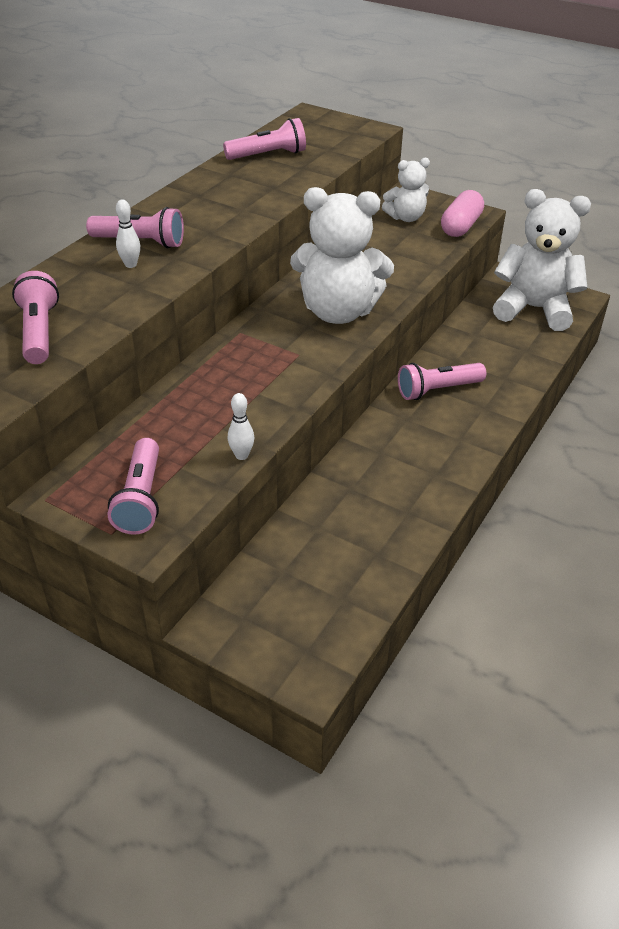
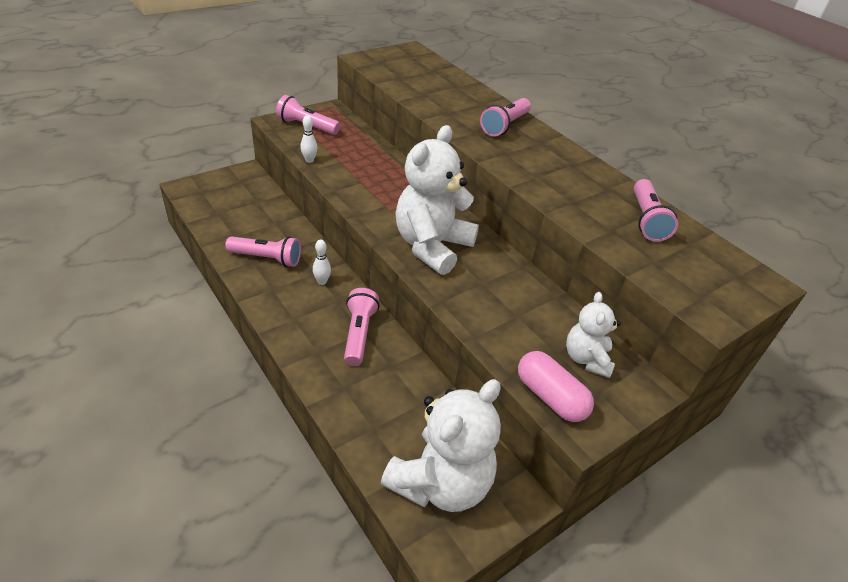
camera: 110 degrees right, 0 degrees up
pink flashlight [12,271,59,364] -> pink flashlight moved to [225,236,301,267]
white bowling pin [116,199,140,268] -> white bowling pin moved to [313,239,331,285]

